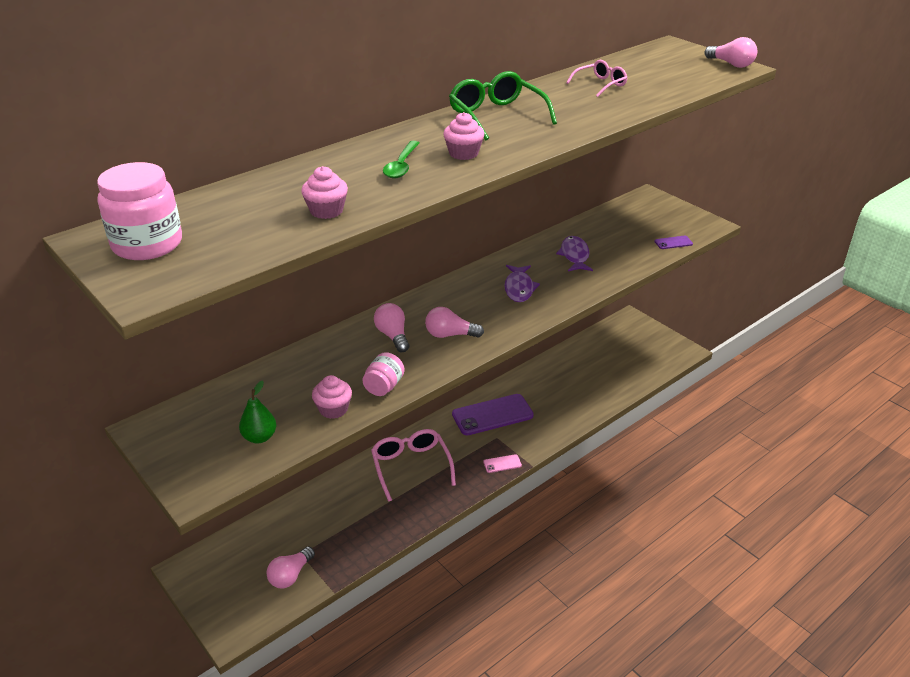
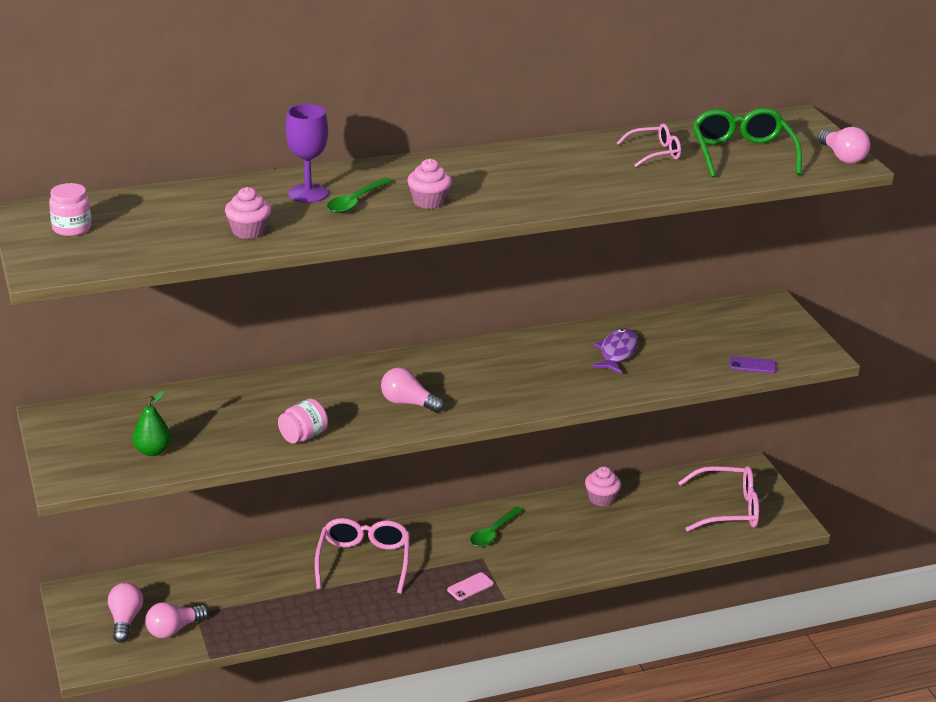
camera: 20 degrees right, 5 degrees down
pink jar [97,162,182,260] -> pink jar [49,183,92,236], size x0.58
pink cupcake [312,375,352,419] -> pink cupcake moved to [585,466,621,506]
pink light bulb [374,303,409,352] -> pink light bulb moved to [108,583,143,643]
green glasses [449,71,557,141] -> green glasses moved to [693,108,802,178]
purple phone [452,394,534,435] -> green spoon [470,507,523,547]
pink phone [483,454,522,473] -> pink phone turned 45 degrees counterclockwise [447,572,494,601]
purple fish [504,265,540,302] -> none
none -> purple goblet [286,104,328,203]
none -> pink glasses [678,466,759,532]

